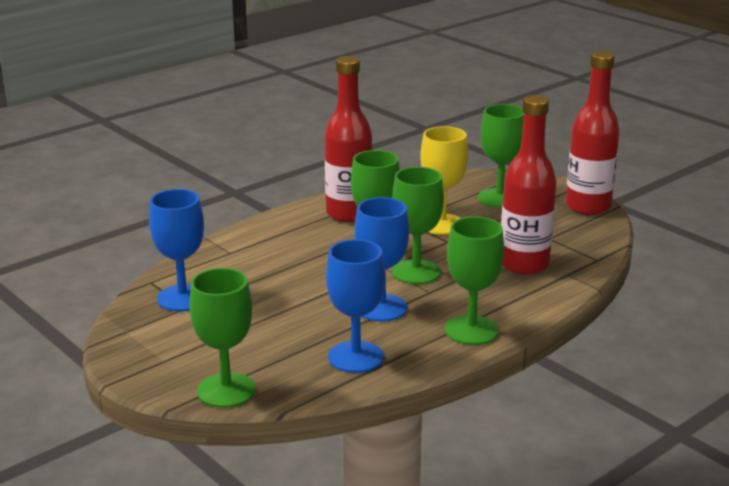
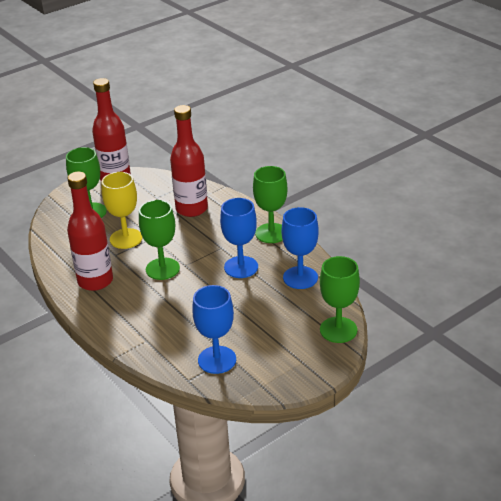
camera: 85 degrees left, 10 degrees up
green goblet [392,167,444,284] -> none

